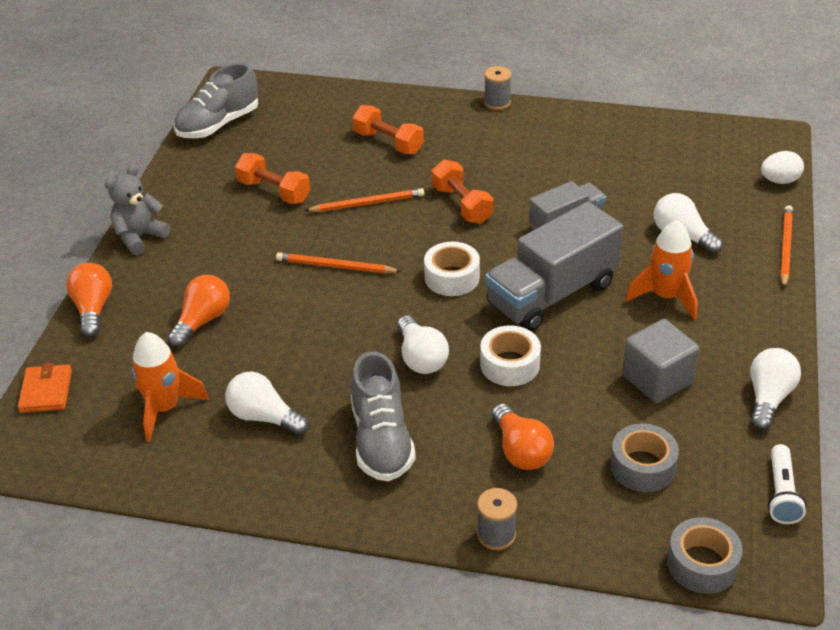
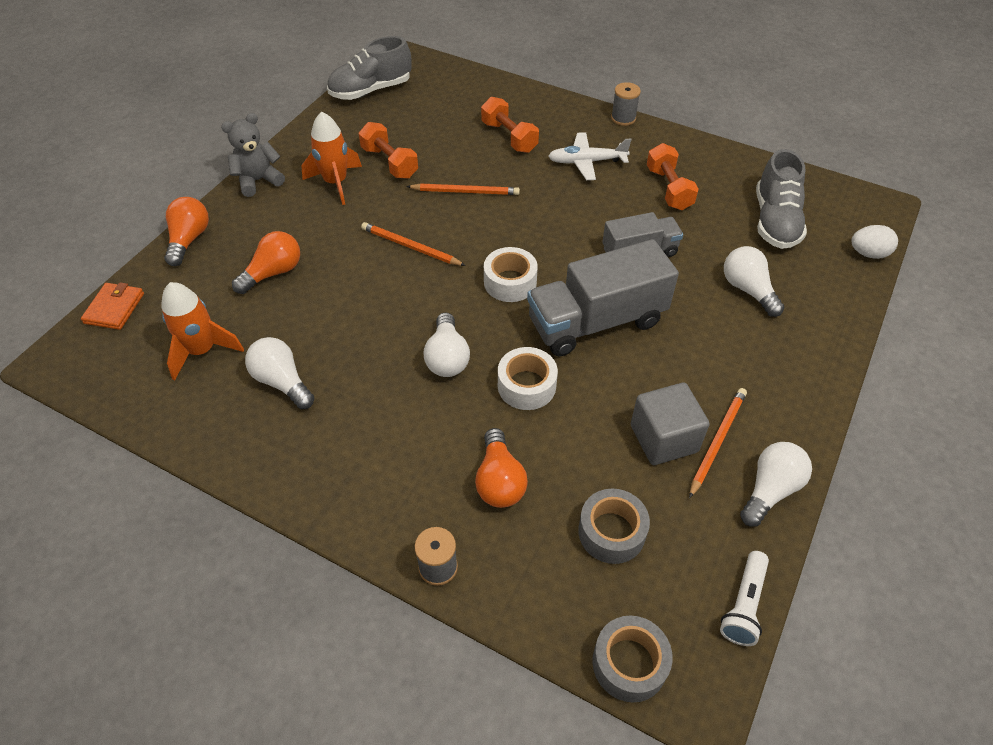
camera: 15 degrees right, 10 degrees up
grey shoe [351,351,416,481] -> grey shoe moved to [756,149,807,249]
orange dumbbell [432,159,493,224] -> orange dumbbell moved to [647,143,699,210]
orange rocket [625,220,698,320] -> orange rocket moved to [301,112,362,205]
orange pencil [780,205,793,288] -> orange pencil moved to [689,388,747,498]
none -> white plane [548,132,631,180]

